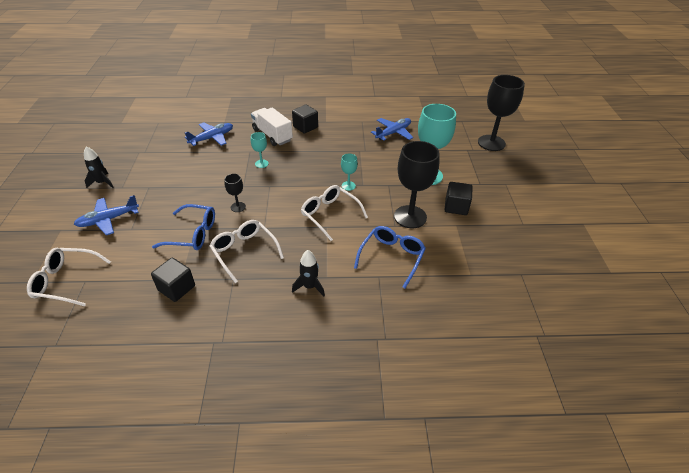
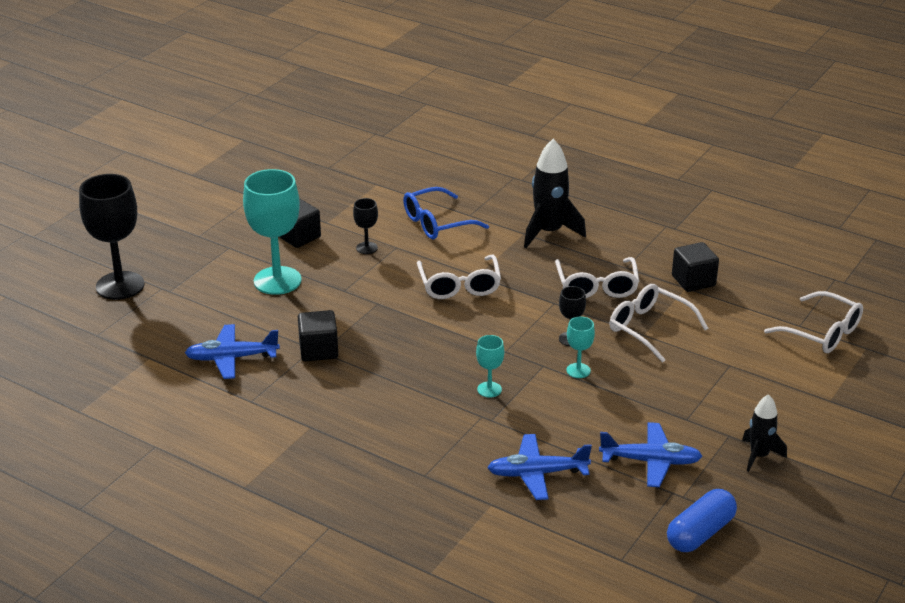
camera: 145 degrees left, 10 degrees down
blue plane [74,195,139,235] -> blue plane moved to [599,422,702,487]
blue glasses [152,204,215,250] -> white glasses [610,284,708,363]
white truck [251,108,293,146] -> none
black cube [292,105,318,134] -> black cube moved to [298,310,338,361]
black rocket [292,250,325,296] -> black rocket [524,139,586,248], size x1.65
turquoise goblet [341,153,358,191] -> turquoise goblet moved to [566,317,595,378]
black goblet [394,141,440,228] -> black goblet [353,198,378,254], size x0.47
none -> blue capsule [667,489,737,552]

